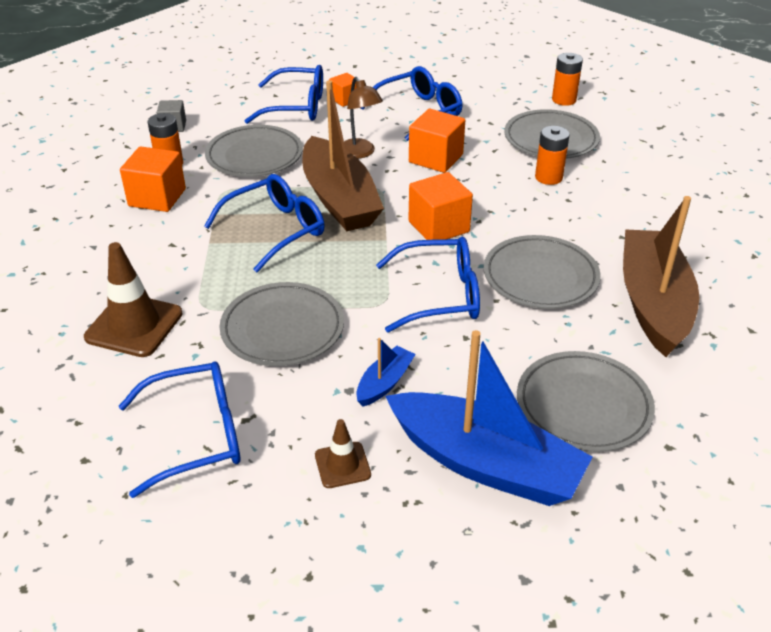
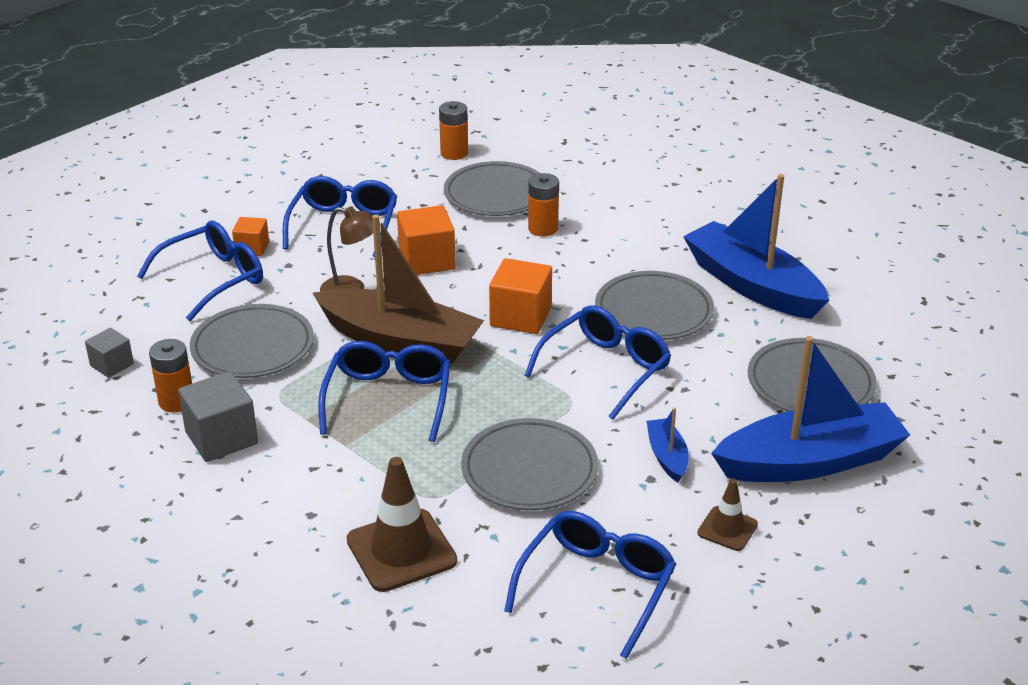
camera: 45 degrees left, 5 degrees down
orange cube [120,146,186,212] -> grey cube [178,371,258,462]
brown boat [623,196,699,357] -> blue boat [683,174,829,319]

